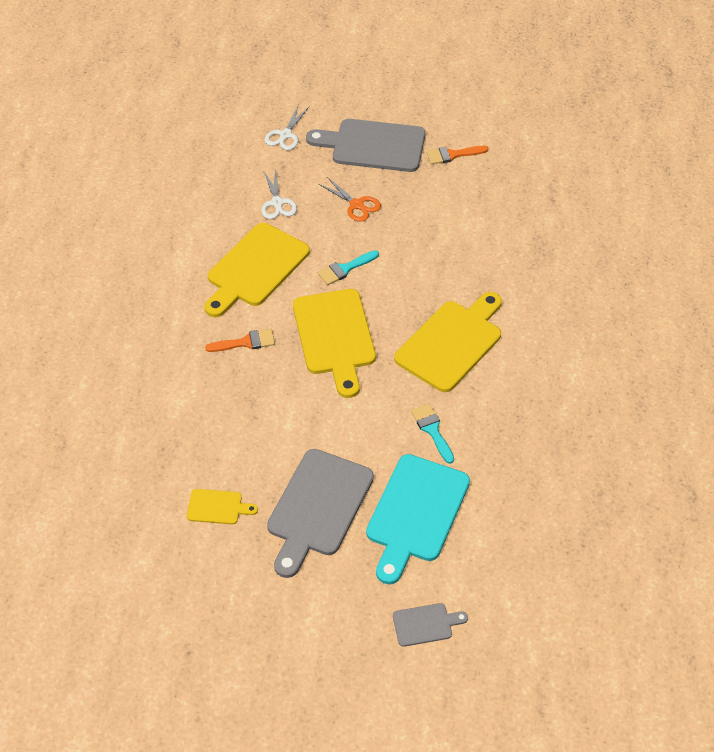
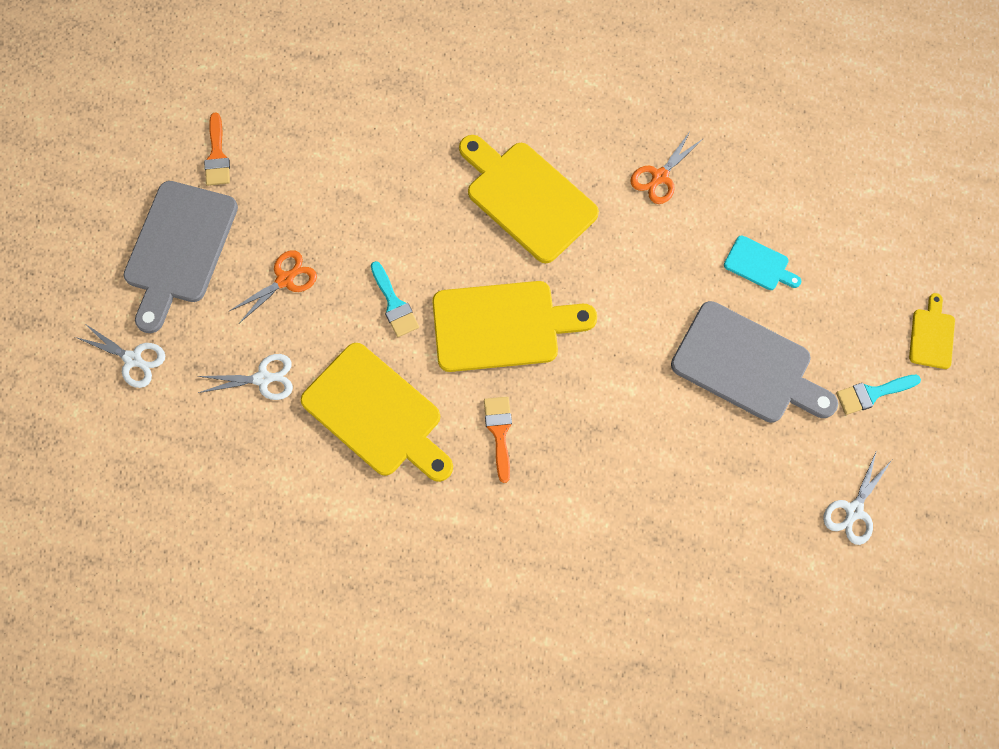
camera: 85 degrees left, 20 degrees up
yellow cutting board [187,489,258,524] -> yellow cutting board moved to [909,293,955,369]
turquoise cutting board [366,454,470,584] -> turquoise cutting board [724,236,802,290], size x0.48
grey cutting board [393,603,468,647] -> none
turquoise brush [411,404,454,464] -> turquoise brush moved to [836,375,921,415]
none -> orange scissors [630,130,704,204]
none -> white scissors [823,450,892,545]

